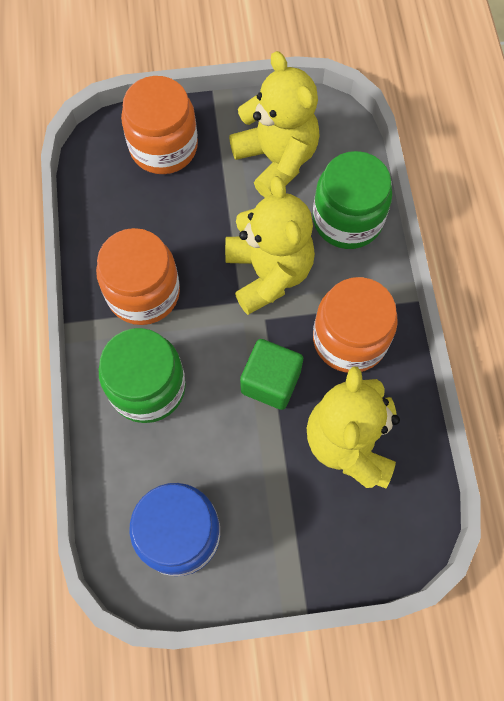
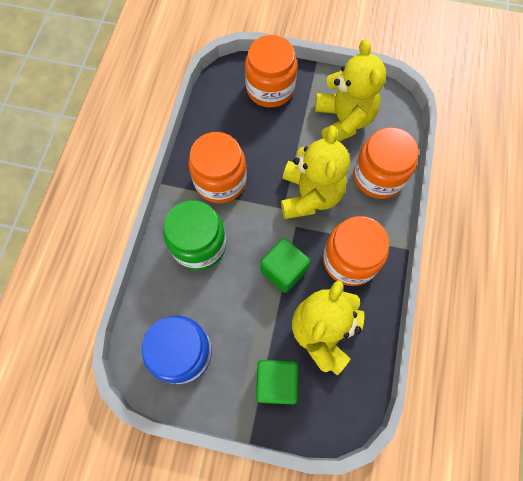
camera: 20 degrees right, 0 degrees up
green jar [313,151,392,249] -> orange jar [354,127,419,199]
none -> green cube [256,360,298,404]

